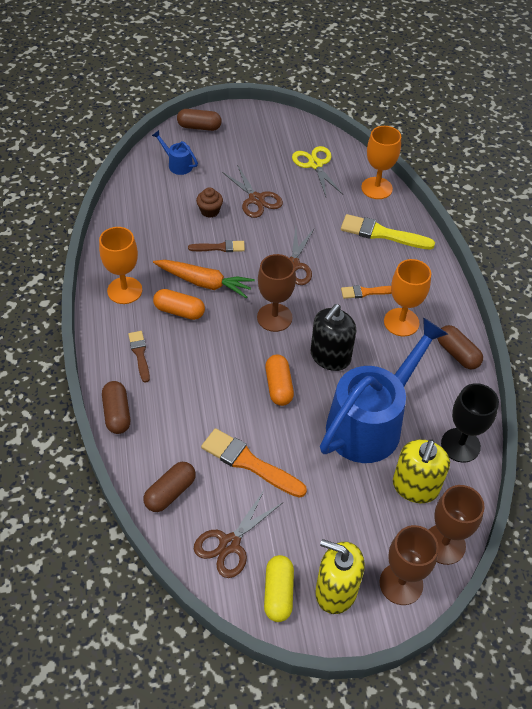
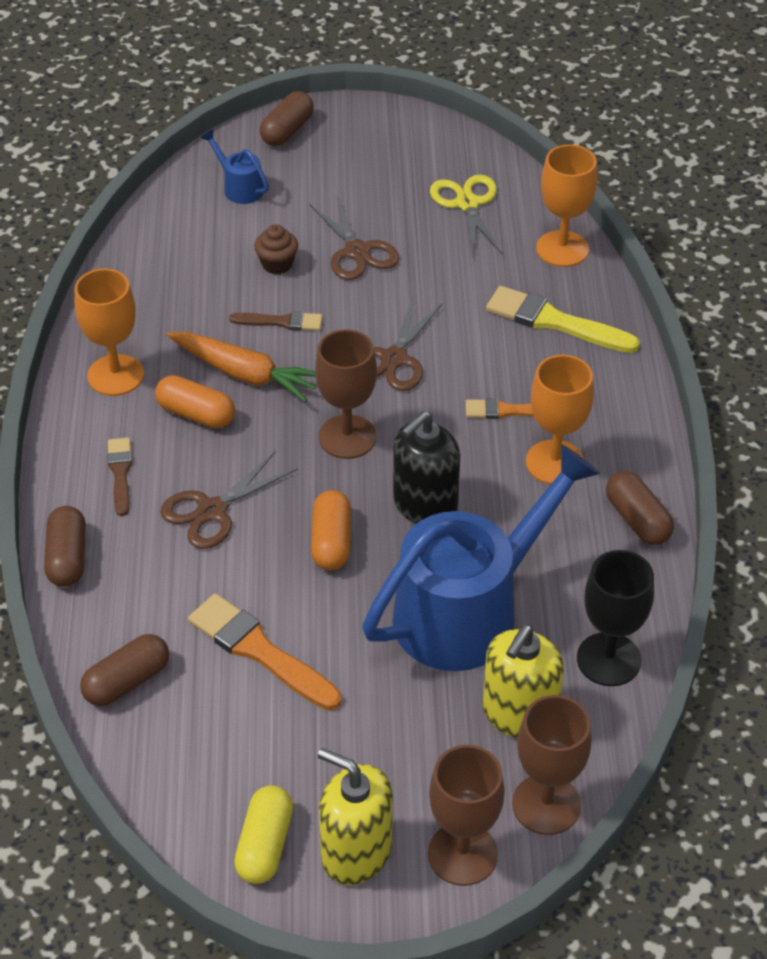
camera: 10 degrees right, 5 degrees down
brown capsule [177,109,222,131] -> brown capsule turned 75 degrees counterclockwise [260,91,314,146]
brown scissors [194,489,282,578] -> brown scissors moved to [160,451,298,549]

